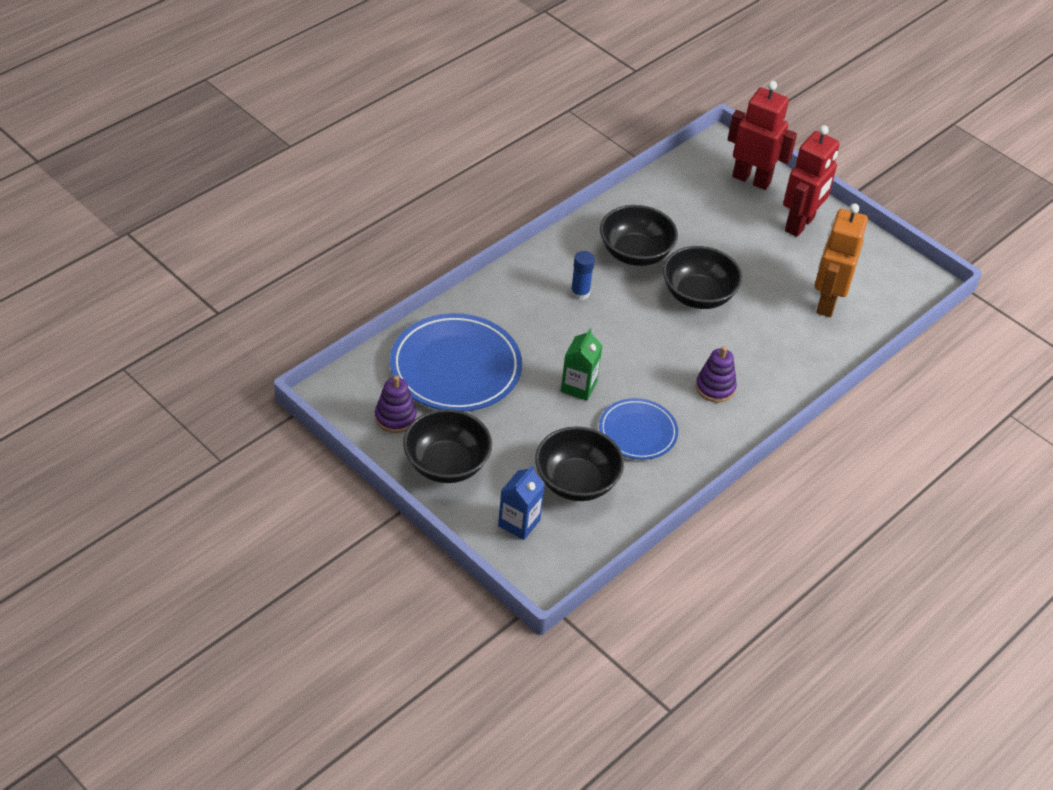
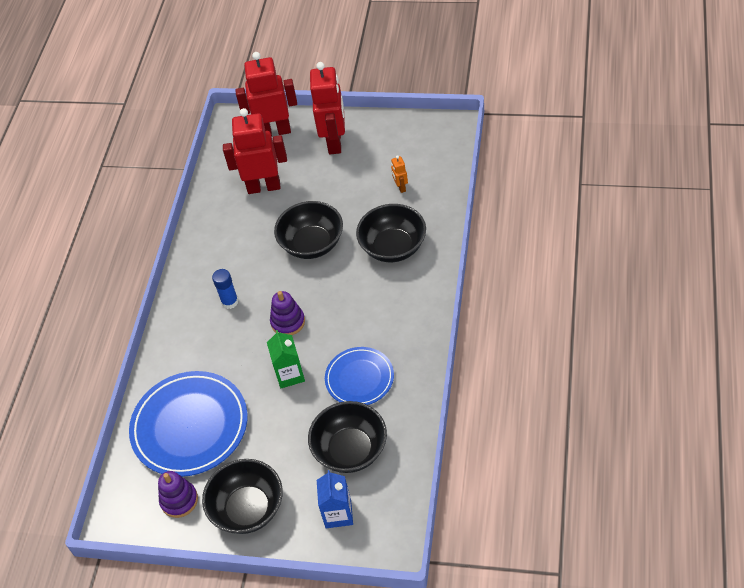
camera: 25 degrees left, 5 degrees up
black bowl [600,205,678,266] -> black bowl moved to [356,204,426,262]
purple stacking toy [696,346,737,402] -> purple stacking toy moved to [270,291,305,335]
orange robot [815,203,868,317] -> orange robot [391,155,408,193], size x0.42
none -> red robot [223,108,287,194]

